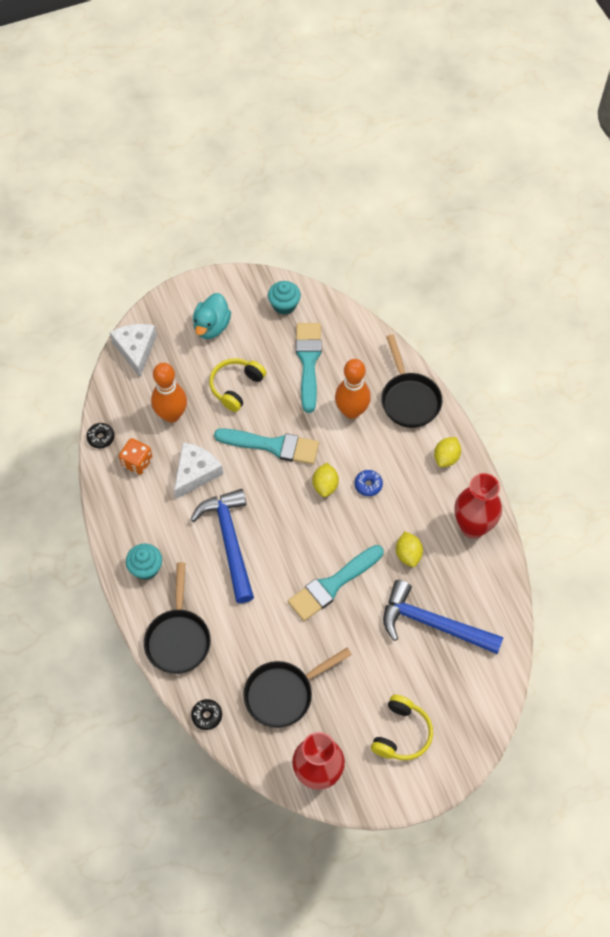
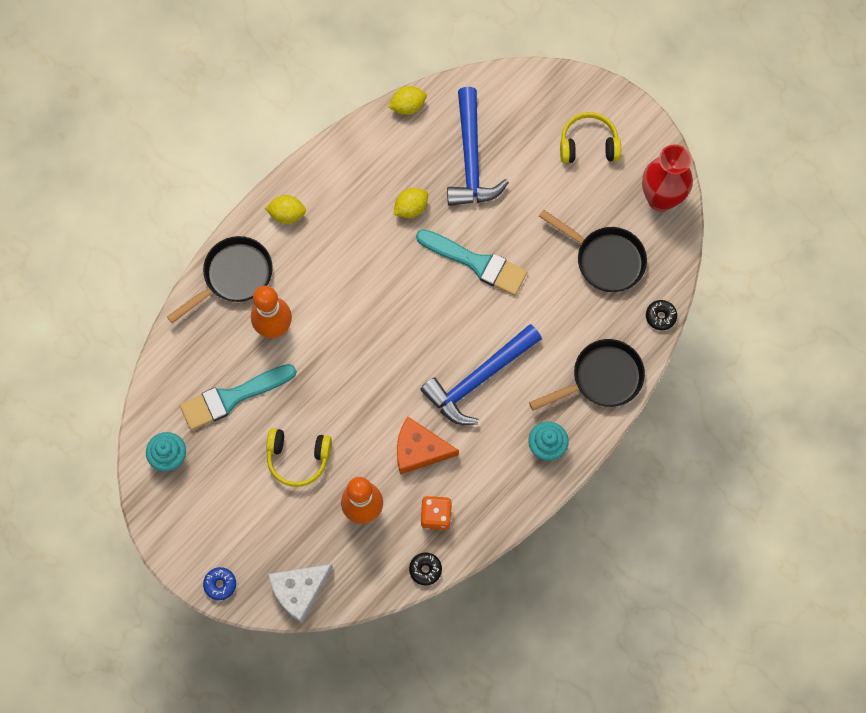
camera: 115 degrees left, 10 degrees up
white cheese [174,442,223,499] -> orange cheese [397,416,459,474]
turquoise duck [193,293,231,339] -> none
turquoise brush [214,428,319,465] -> none
yellow lemon [313,463,339,497] -> yellow lemon moved to [388,86,427,115]
blue donut [355,470,383,496] -> blue donut moved to [203,567,236,600]
red vase [455,473,502,539] -> none

